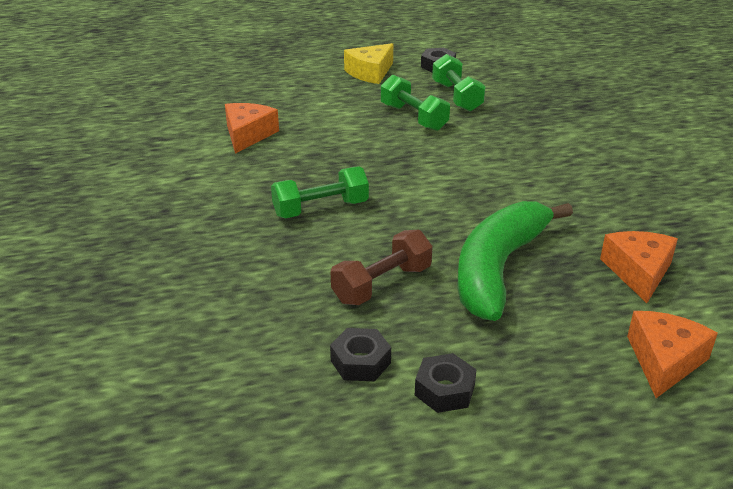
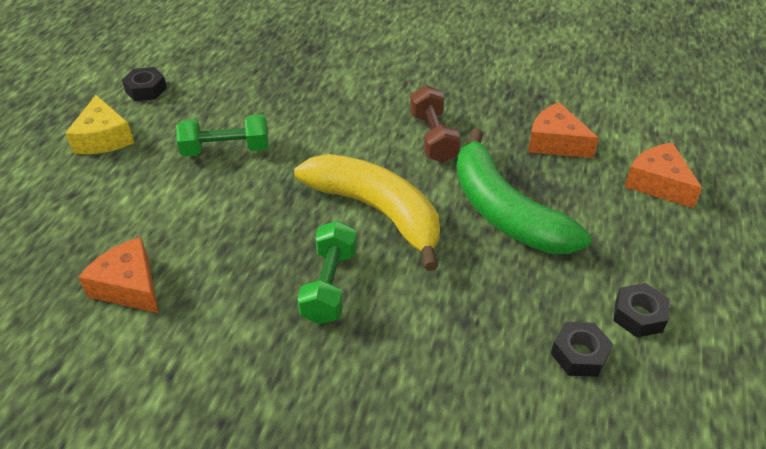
camera: 60 degrees left, 10 degrees up
brown dumbbell [331,230,433,305] -> brown dumbbell moved to [410,85,461,163]
green dumbbell [432,54,485,111] -> none
none -> yellow banana [294,154,440,271]

